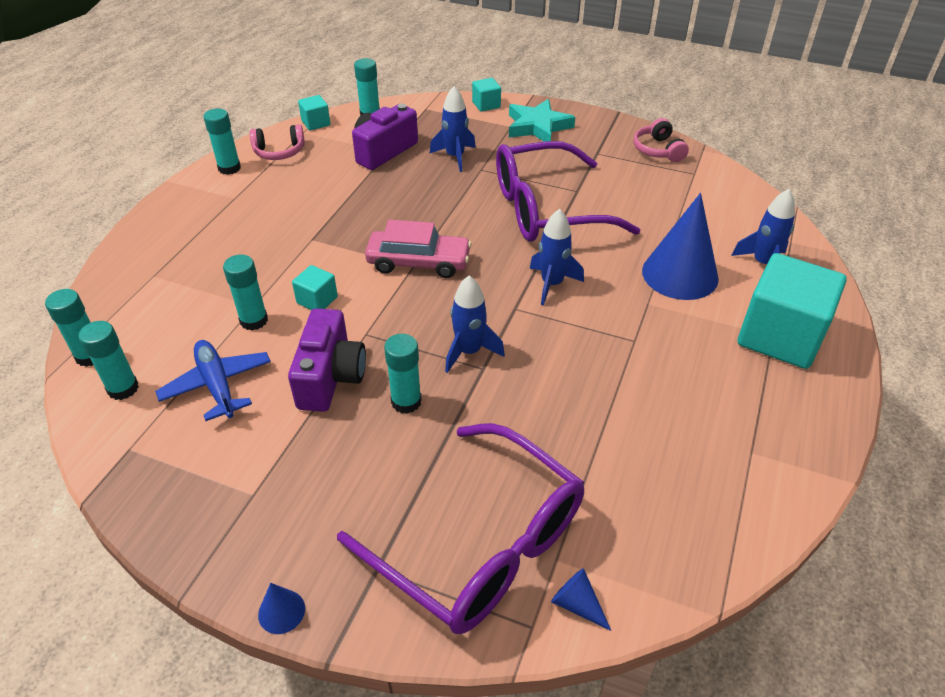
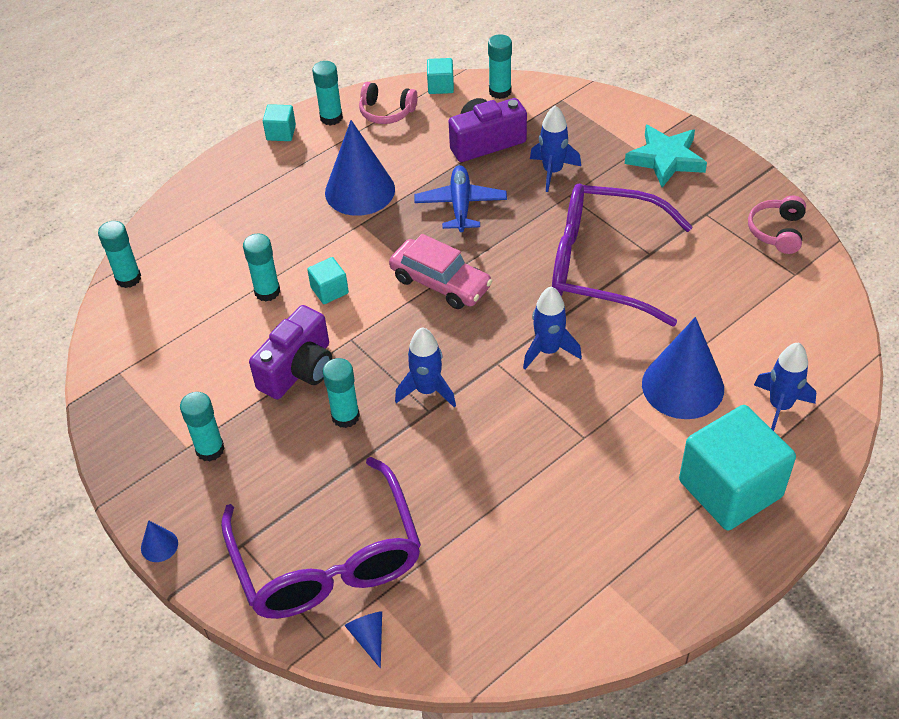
camera: 30 degrees right, 5 degrees up
turquoise glue stick [79,321,139,400] -> turquoise glue stick moved to [180,392,225,462]
blue plane [155,340,271,421] -> blue plane moved to [414,165,507,232]
turquoise cube [472,78,501,112] -> turquoise cube moved to [263,104,296,141]
none -> blue cone [325,120,395,216]

